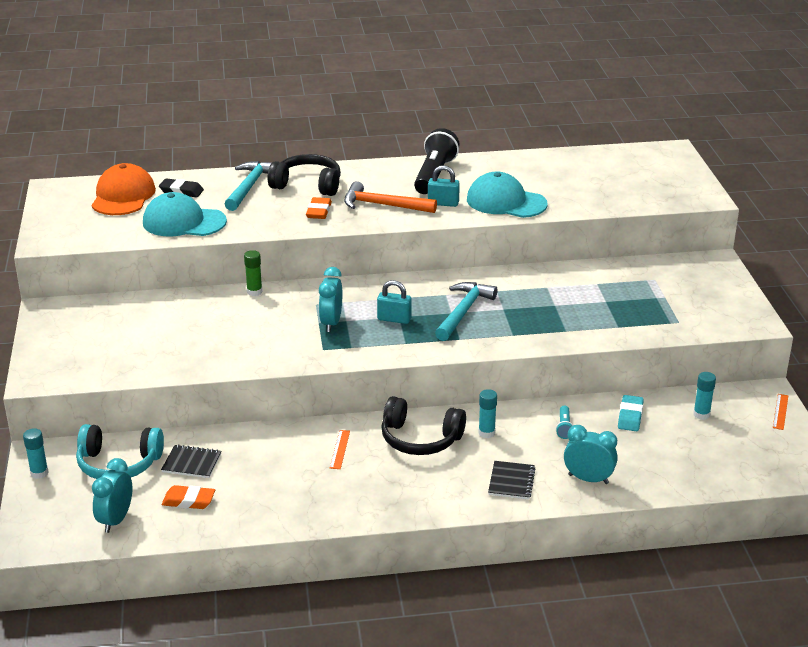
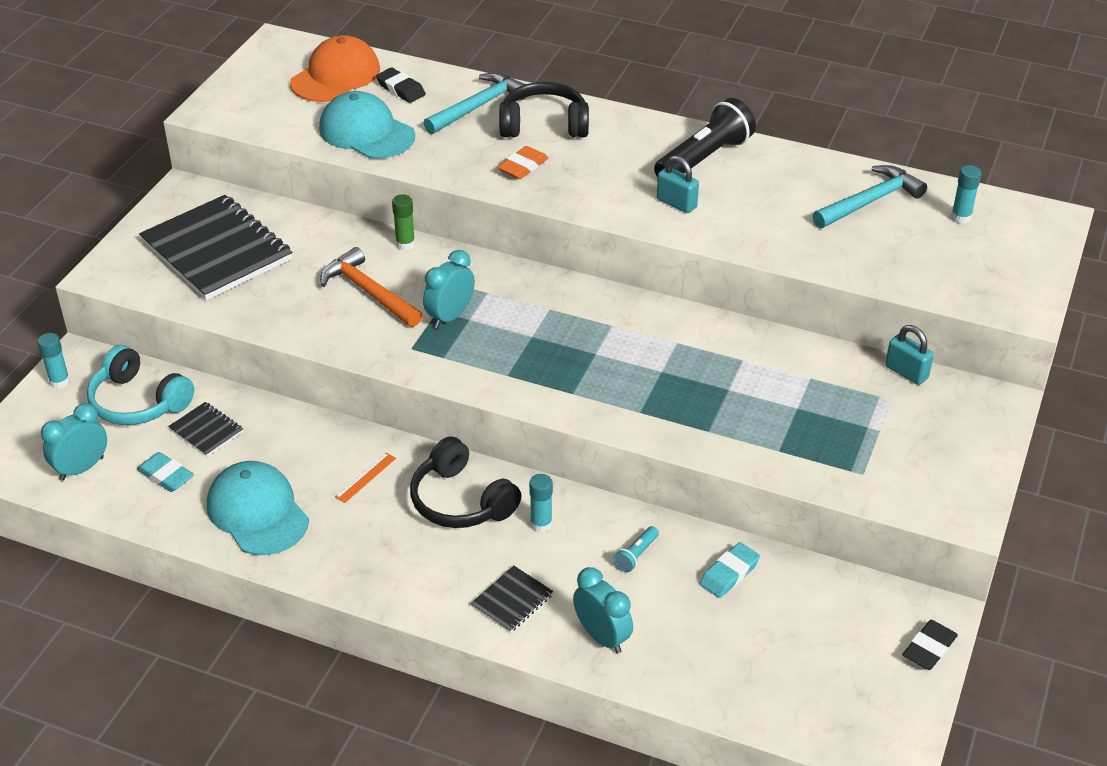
camera: 30 degrees right, 10 degrees up
orange eraser [162,485,215,509] -> turquoise eraser [137,452,194,492]
black headphones [268,154,341,196] -> black headphones turned 45 degrees counterclockwise [499,82,589,138]
orange hammer [344,181,437,213] -> orange hammer moved to [320,247,422,327]
turquoise padlock [377,280,411,324] -> turquoise padlock moved to [885,325,934,385]
turquoise hammer [435,282,498,341] -> turquoise hammer moved to [812,165,927,228]
turquoise cap [467,172,548,218] -> turquoise cap moved to [207,461,309,555]
turquoise glue stick [693,372,716,420] -> turquoise glue stick moved to [951,165,981,224]
orange ruler [773,394,788,430] -> black eraser [902,620,958,670]
none -> black notebook [139,195,292,300]

